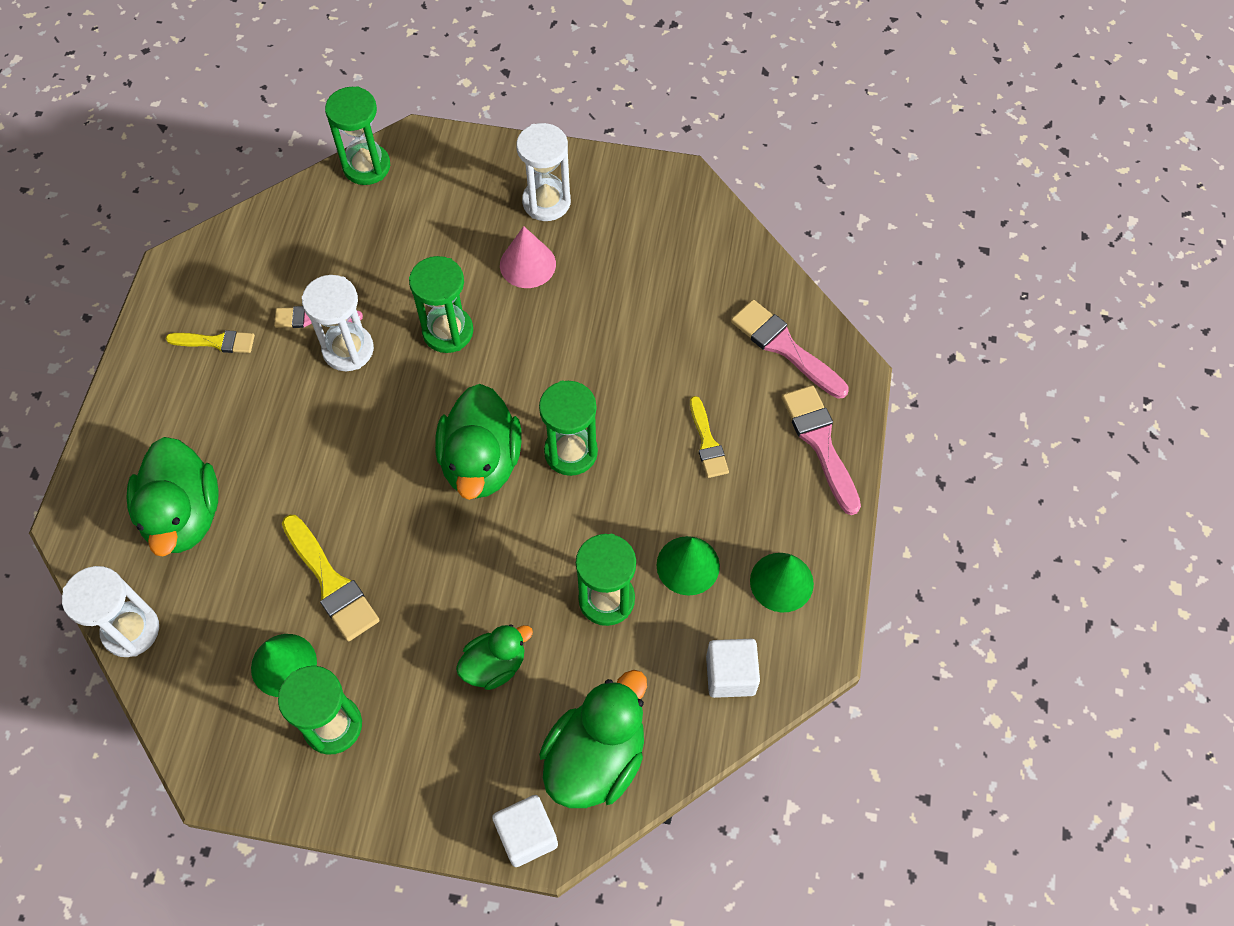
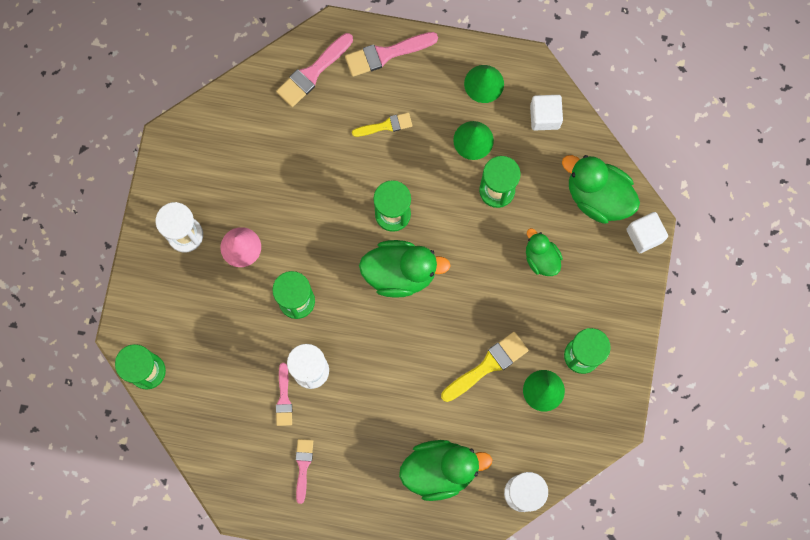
camera: 90 degrees left, 15 degrees up
yellow brush [166,330,255,353] -> pink brush [296,439,313,504]

